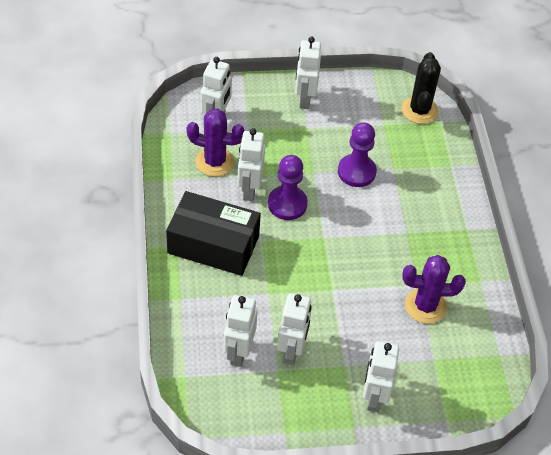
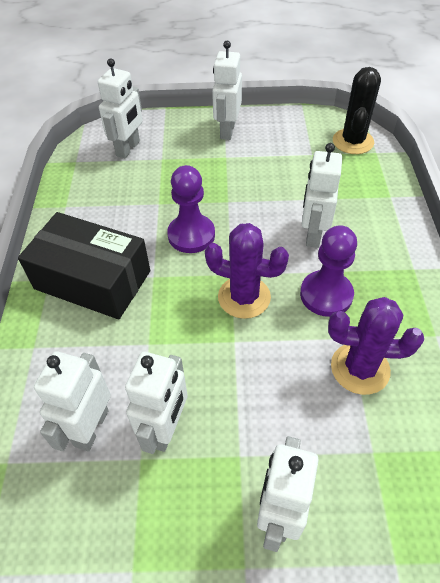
camera: 10 degrees right, 0 degrees up
purple cactus [187,108,244,177] -> purple cactus moved to [205,223,289,319]
white robot [237,128,265,201] -> white robot moved to [302,143,342,248]
purple pawn [338,122,377,187] -> purple pawn moved to [300,225,357,317]

